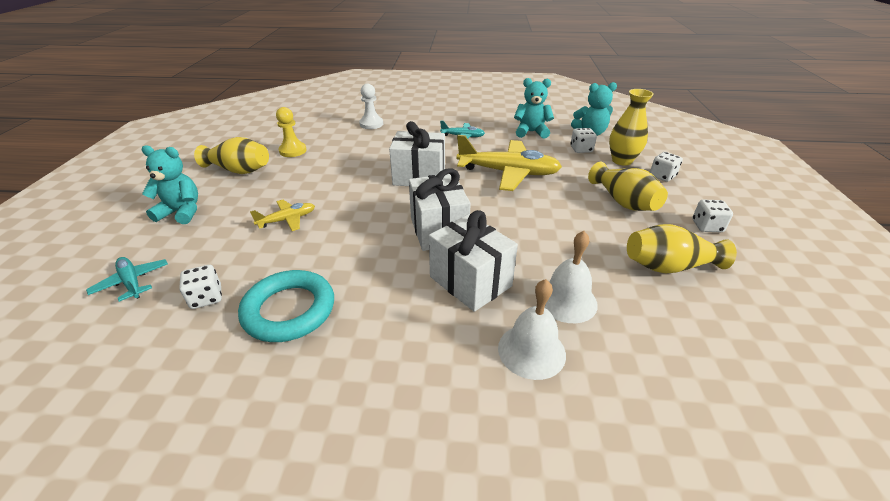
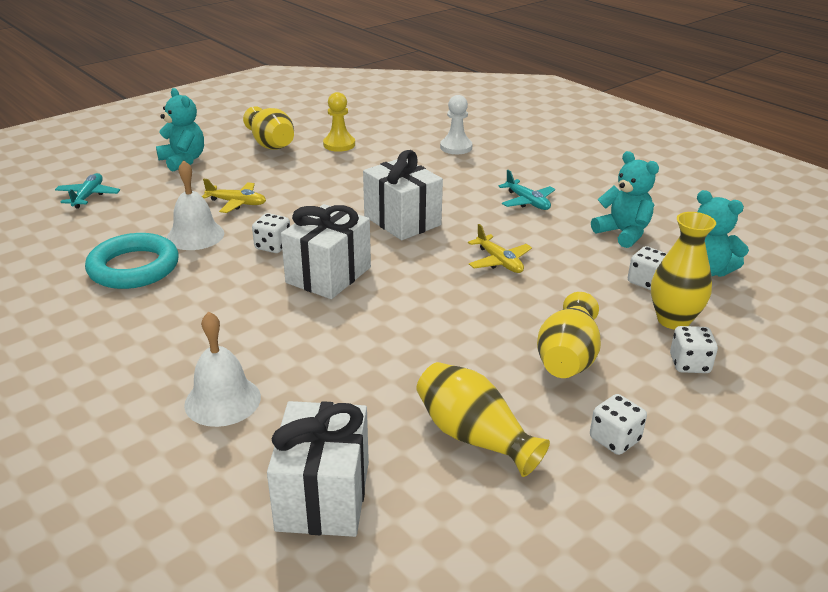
camera: 45 degrees right, 5 degrees down
white dice [179,265,222,309] -> white dice moved to [252,213,290,253]
white gift [429,210,518,312] -> white gift moved to [267,401,369,537]
yellow plane [457,135,562,191] -> yellow plane [468,224,532,273], size x0.50
white bell [544,231,598,323] -> white bell moved to [167,160,225,250]

